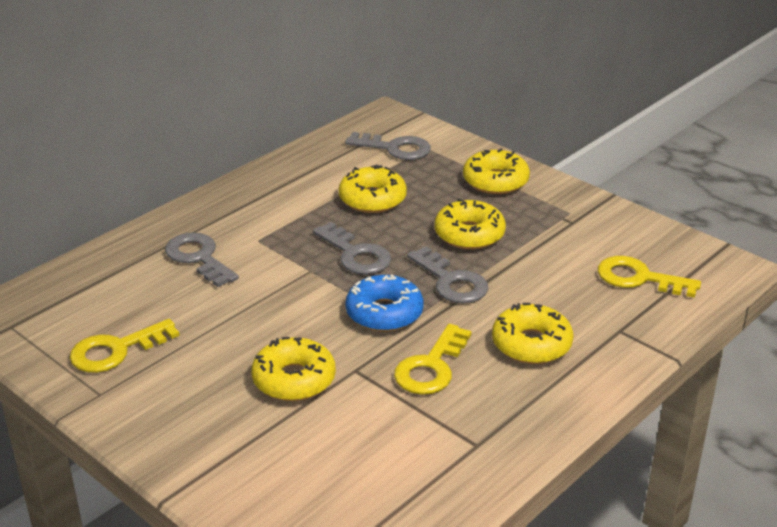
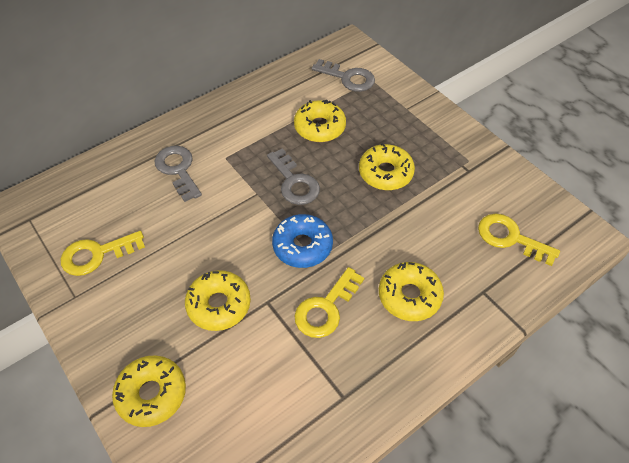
camera: 10 degrees right, 20 degrees up
grey key [407,246,488,303] -> none
yellow donut [463,148,530,194] -> yellow donut moved to [112,356,186,427]

